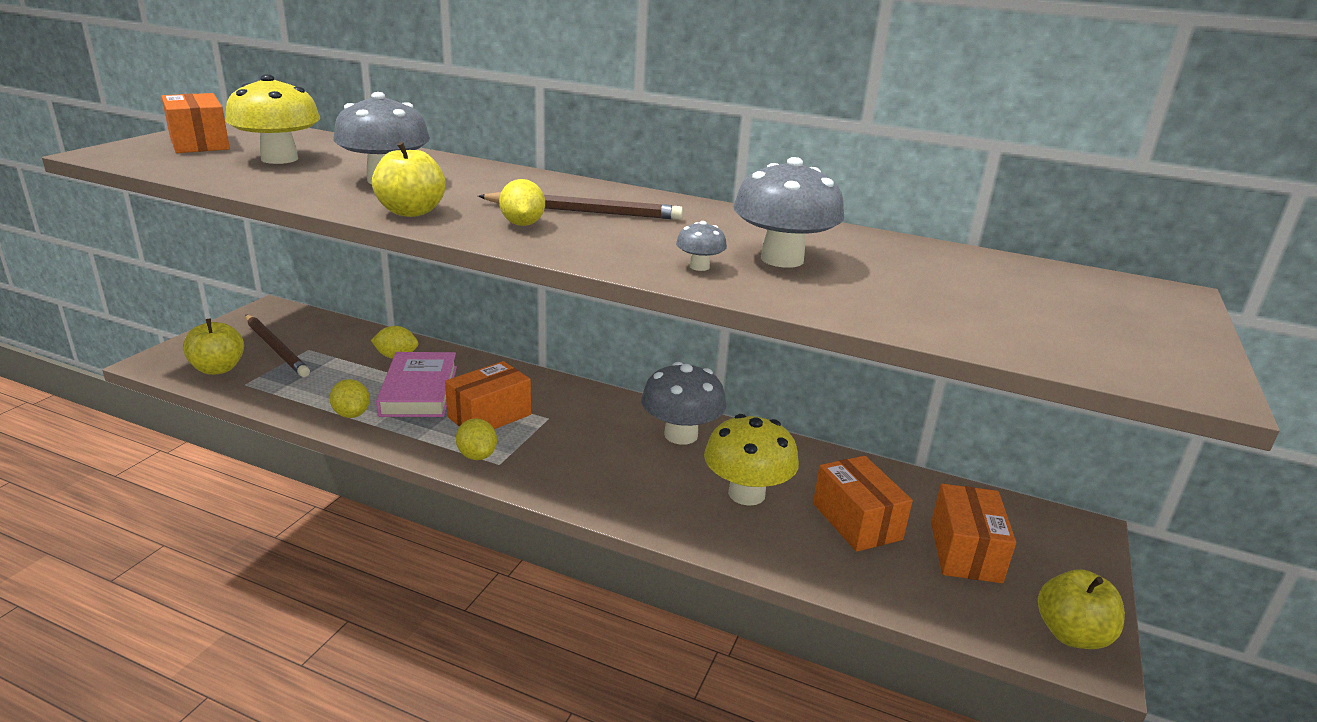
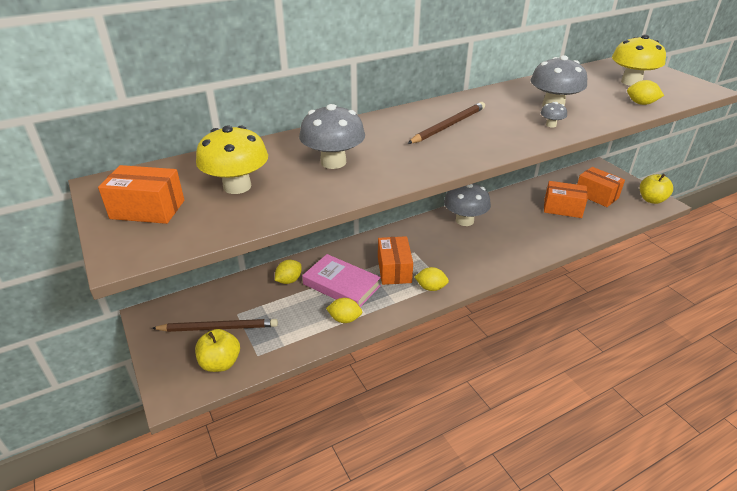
camera: 50 degrees left, 10 degrees up
yellow apple [372,142,446,217] -> none
yellow lemon [499,179,545,226] -> yellow lemon moved to [627,80,664,105]
yellow mushroom [704,414,799,506] -> yellow mushroom moved to [612,34,666,86]

